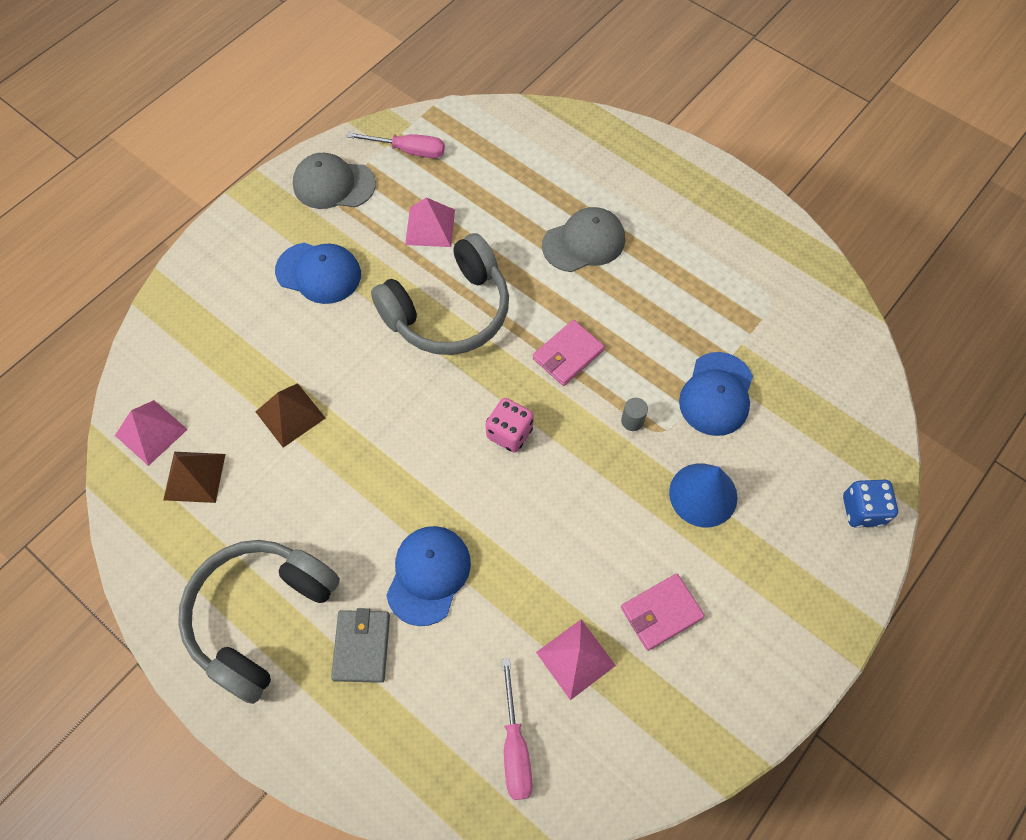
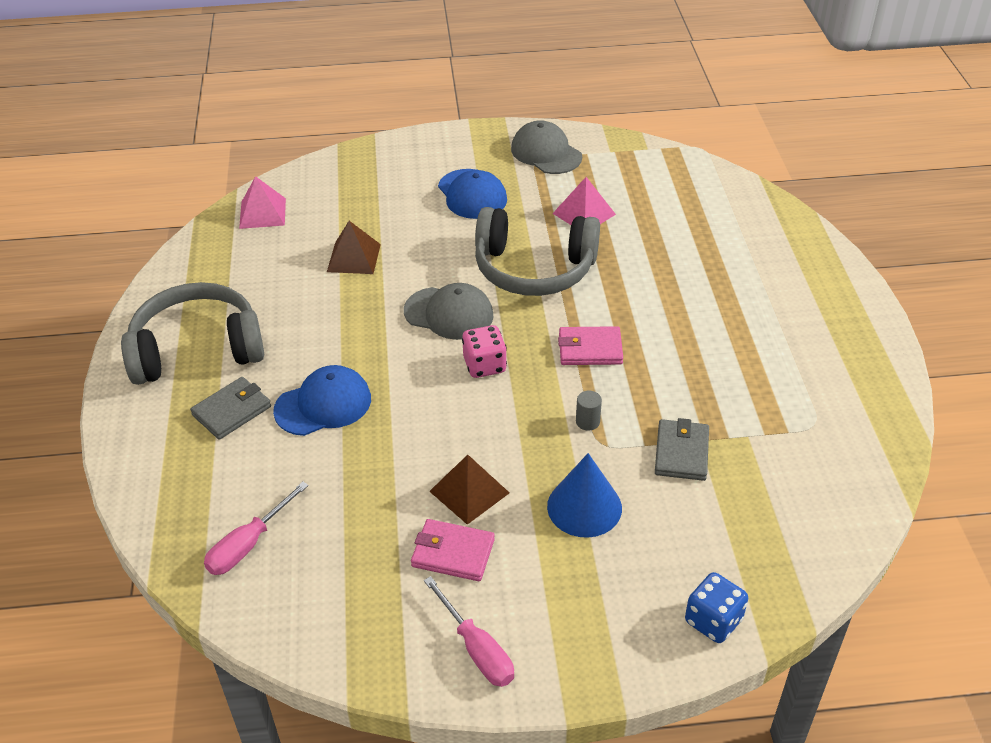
camera: 45 degrees right, 20 degrees down
brown pyramid [163,452,225,503] -> brown pyramid moved to [429,455,509,525]
pink screwdriver [346,132,445,158] -> pink screwdriver moved to [424,576,514,687]
pink pyramid [536,619,616,700] -> none
grey cap [542,207,625,272] -> grey cap moved to [404,283,494,340]
blue cap [679,352,753,436] -> grey wallet [655,418,709,481]

